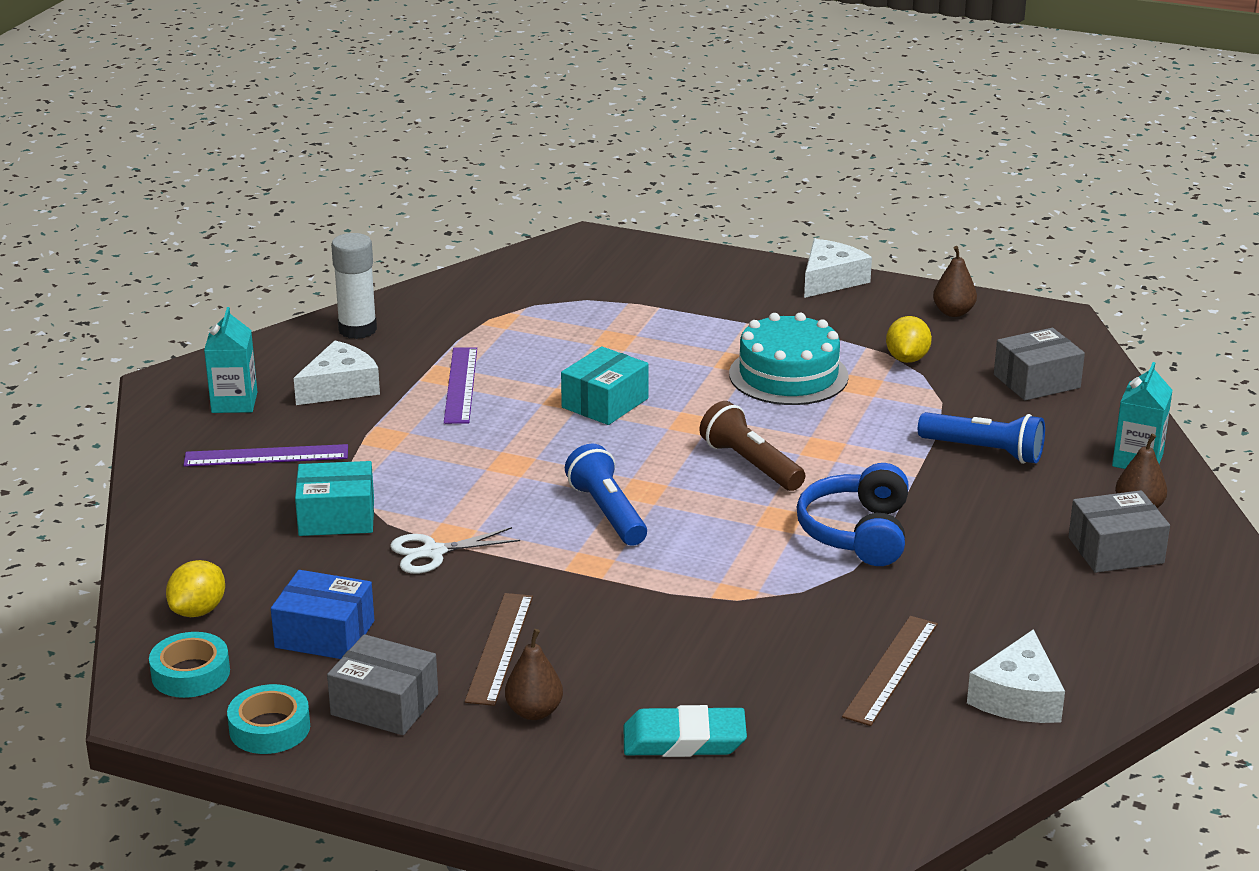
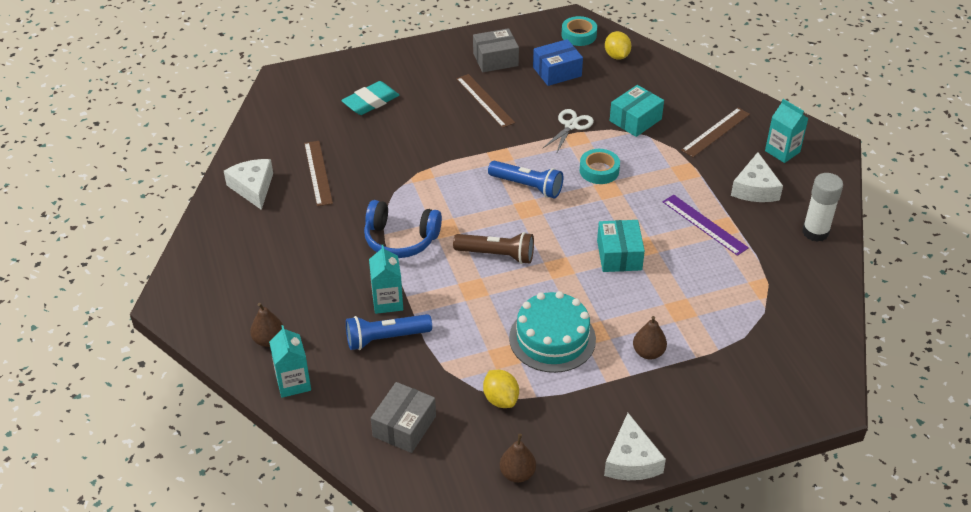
camera: 140 degrees right, 15 degrees up
purple ruler [184,444,348,467] -> brown ruler [681,108,750,157]
turquoise tape [227,684,310,754] -> turquoise tape moved to [580,149,620,184]
brown pear [505,629,563,720] -> brown pear moved to [633,316,667,359]
blue headphones [797,463,909,566] -> blue headphones turned 135 degrees clockwise [364,200,442,258]
grey box [1068,490,1170,573] -> none
none -> turquoise carton [369,245,403,314]

